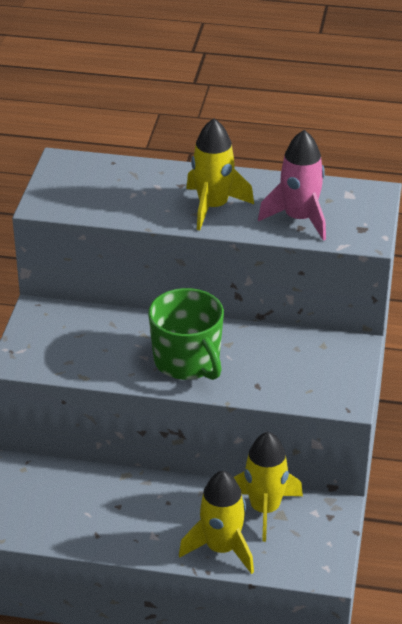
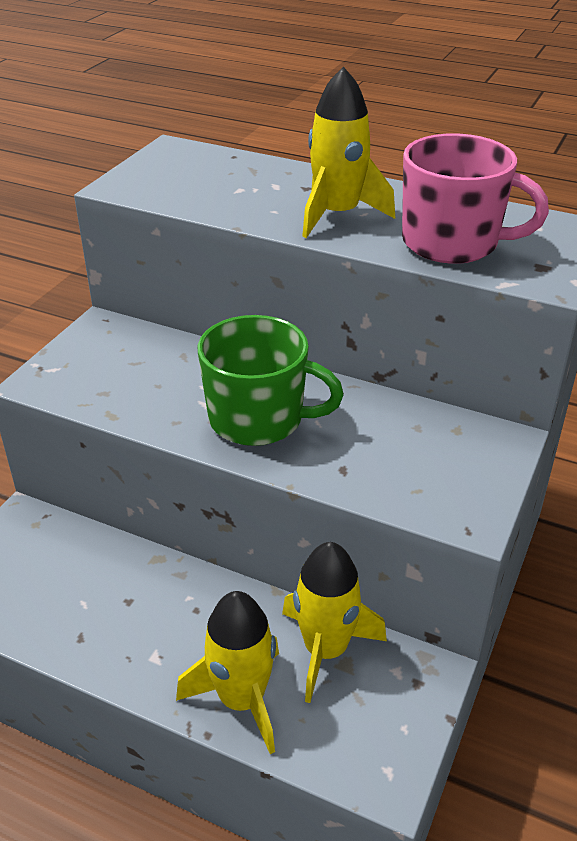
camera: 15 degrees right, 0 degrees up
green mug [148,288,224,380] -> green mug turned 60 degrees counterclockwise [198,315,344,446]
pink rocket [258,130,326,241] -> pink mug [402,133,549,264]

